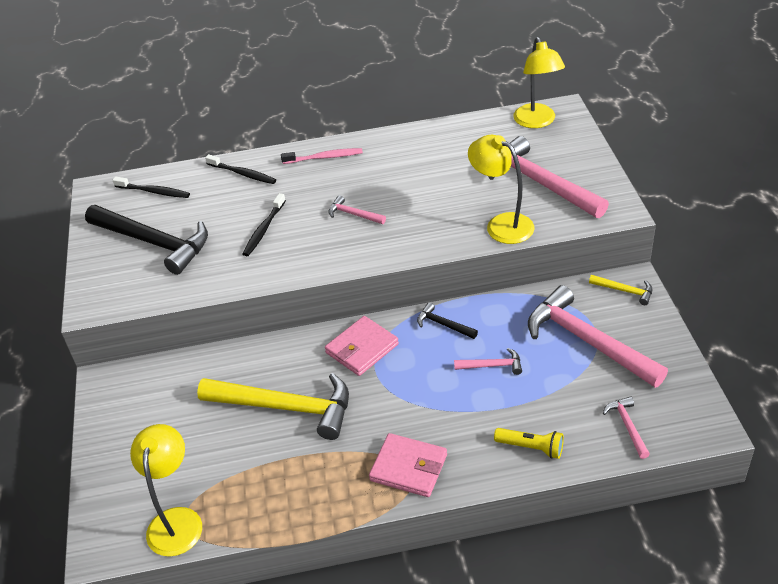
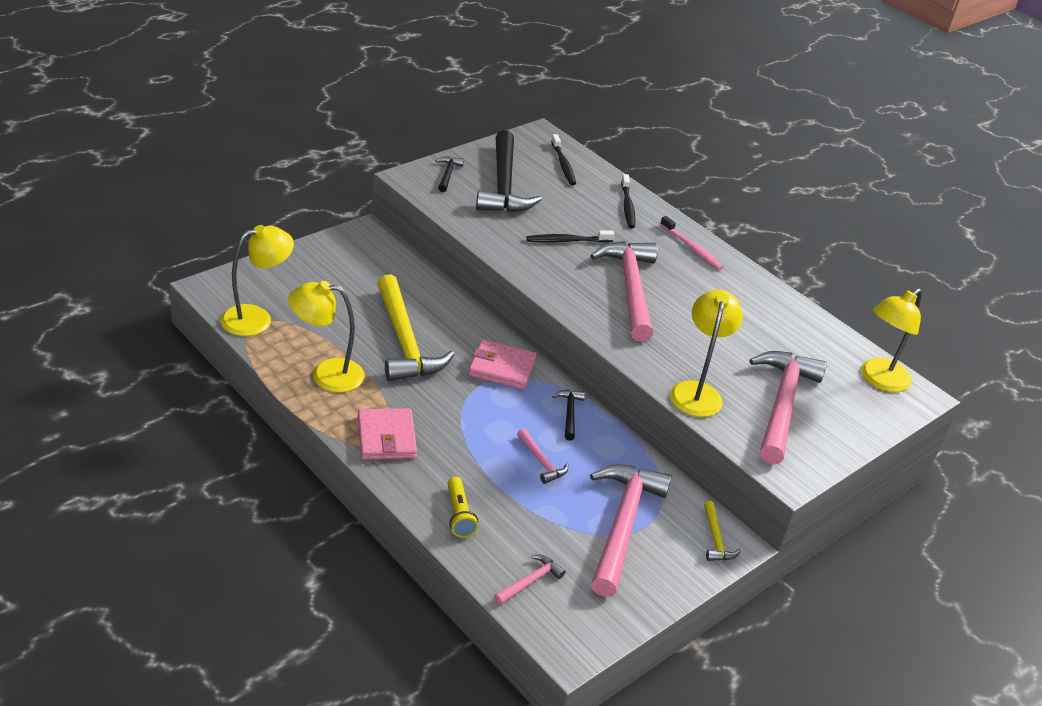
camera: 50 degrees right, 5 degrees down
pink hammer [328,195,386,224] -> pink hammer [590,241,658,342], size x2.26
none -> yellow lamp [288,281,364,392]
none -> black hammer [436,157,464,192]

